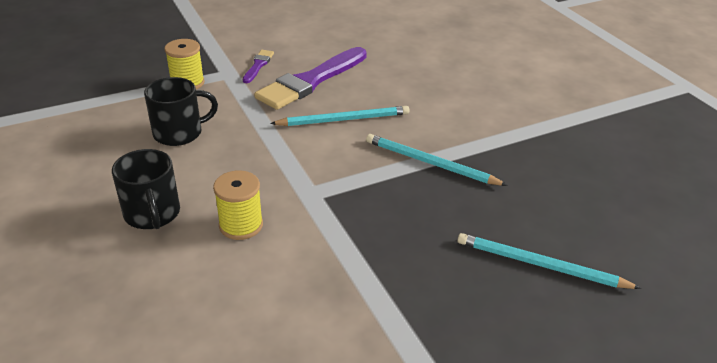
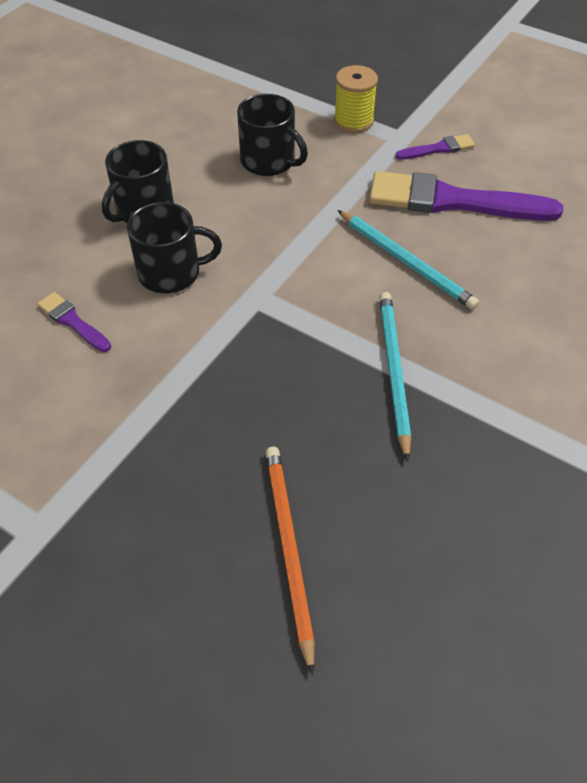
camera: 60 degrees right, 15 degrees up
yellow spool [213,170,263,240] -> black mug [127,202,222,293]
turquoise pencil [457,233,641,289] -> orange pencil [266,447,315,675]
none -> purple brush [37,292,111,352]

